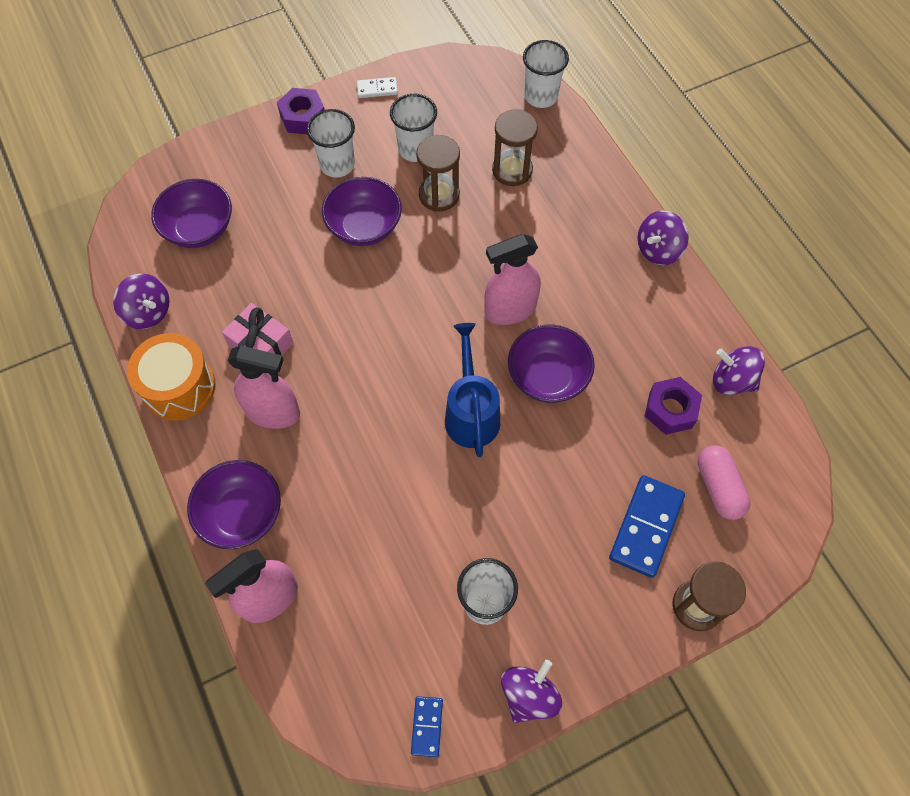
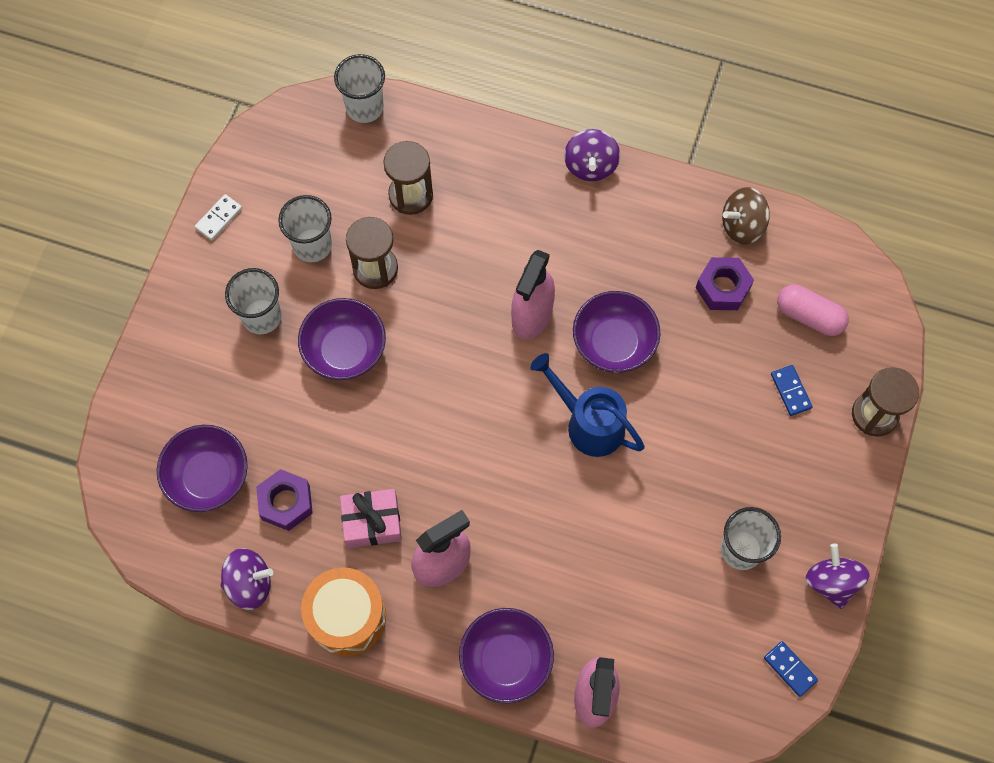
camera: 45 degrees left, 5 degrees up
purple nut [277,88,325,134] -> purple nut moved to [256,469,313,531]
blue domino [609,475,685,578] -> blue domino [771,365,813,416], size x0.53
purple spinning top [713,346,765,395] -> brown spinning top [722,187,770,244]

